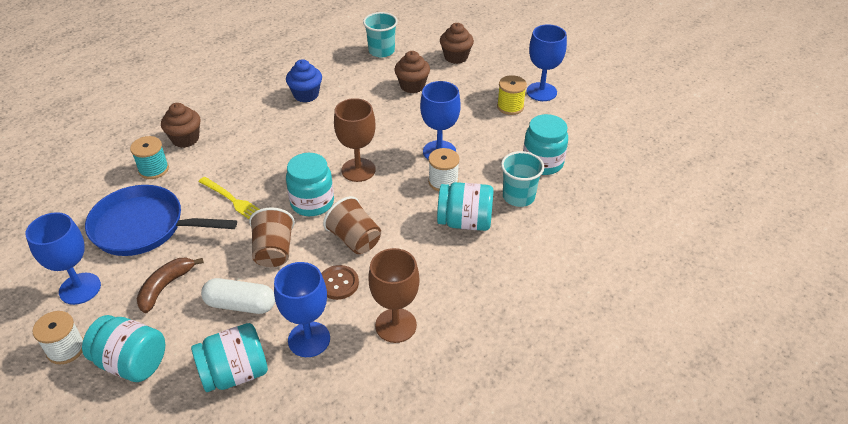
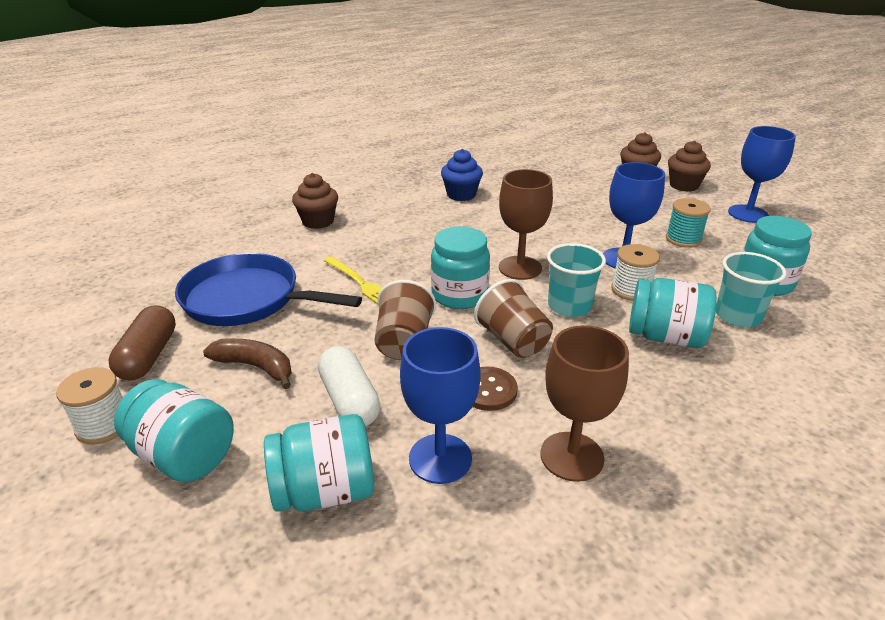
camera: 10 degrees right, 10 degrees down
blue goblet [26,212,101,305] -> brown capsule [109,305,176,381]
turquoise spool [130,136,169,179] -> turquoise spool moved to [666,198,711,248]
brown banana [137,257,204,313] -> brown banana turned 75 degrees clockwise [203,338,292,389]
white capsule [201,278,275,314] -> white capsule turned 45 degrees clockwise [318,346,380,426]
turquoise cup [363,12,398,57] -> turquoise cup moved to [547,243,606,317]
brown cupcake [394,51,430,93] -> brown cupcake moved to [668,140,711,192]
yellow spool [497,75,527,115] -> none

